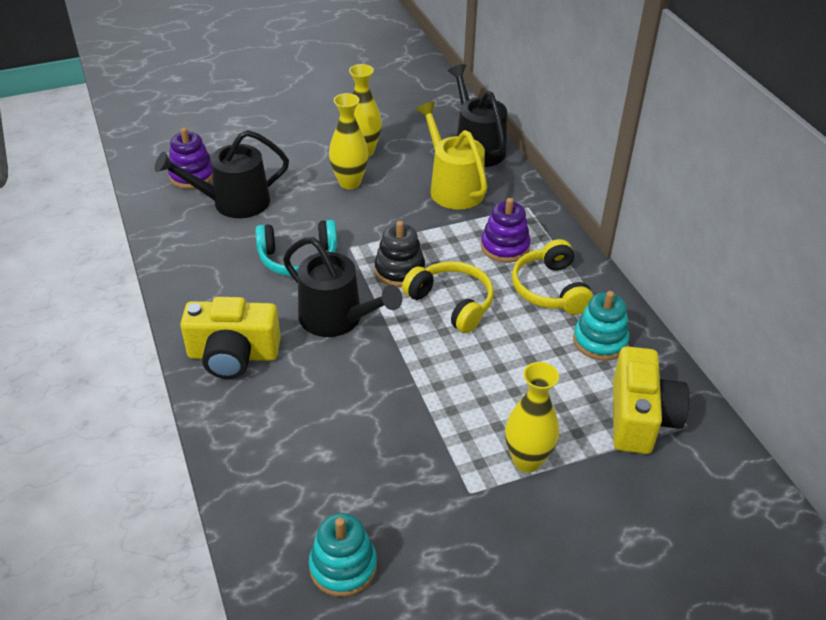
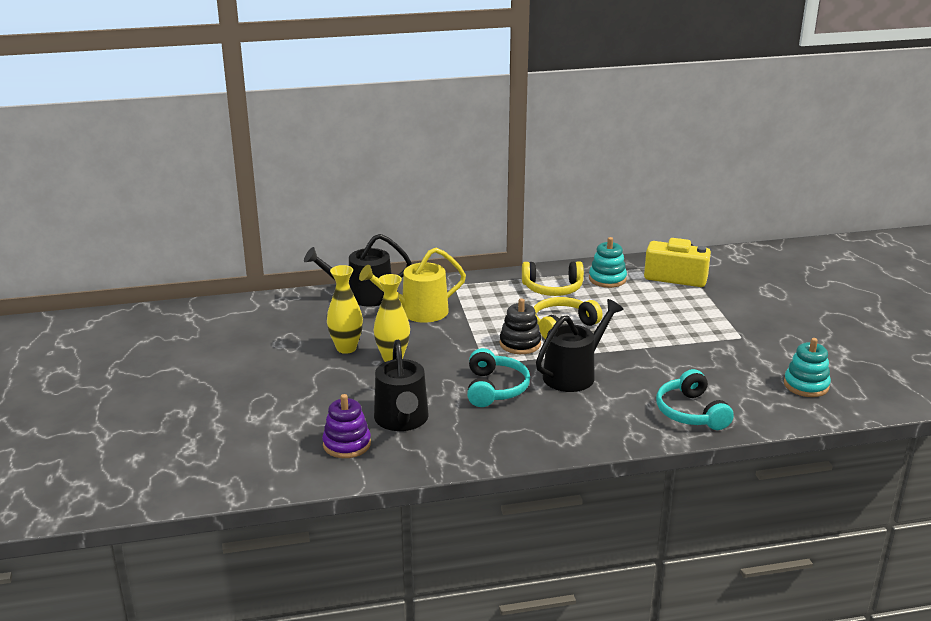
camera: 80 degrees left, 15 degrees down
yellow camera [180,297,281,379] -> none
purple stacking toy [481,198,531,263] -> none
yellow vase [505,362,559,472] -> none
none -> turquoise headphones [656,369,734,430]

